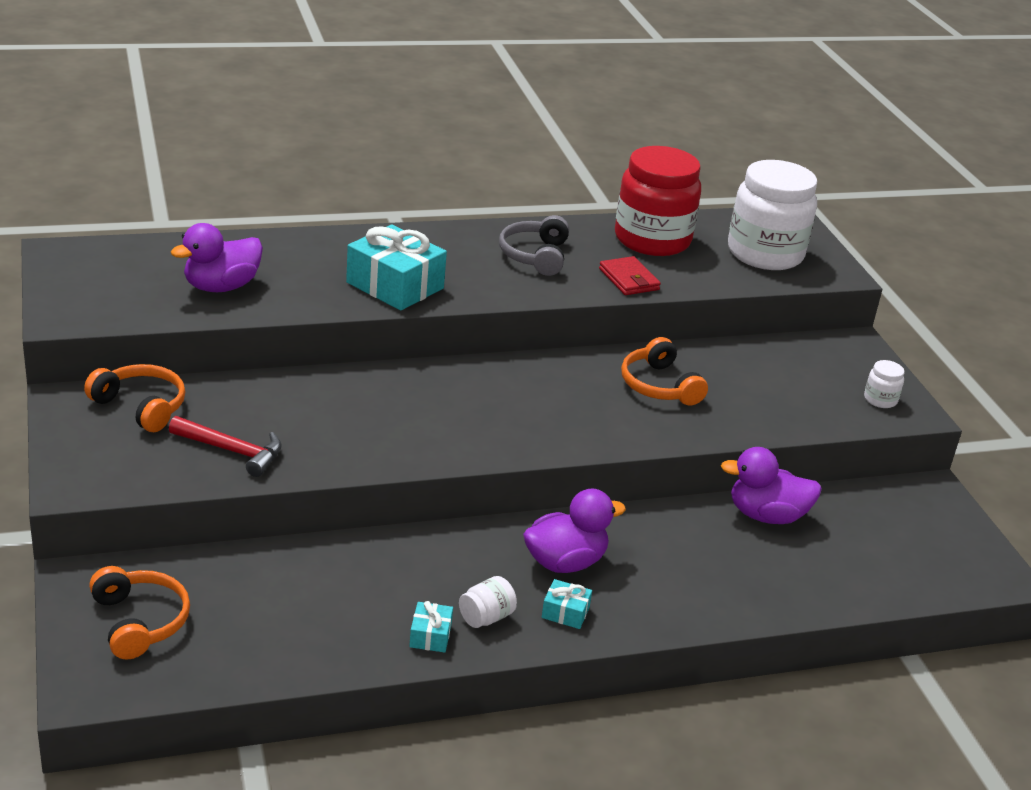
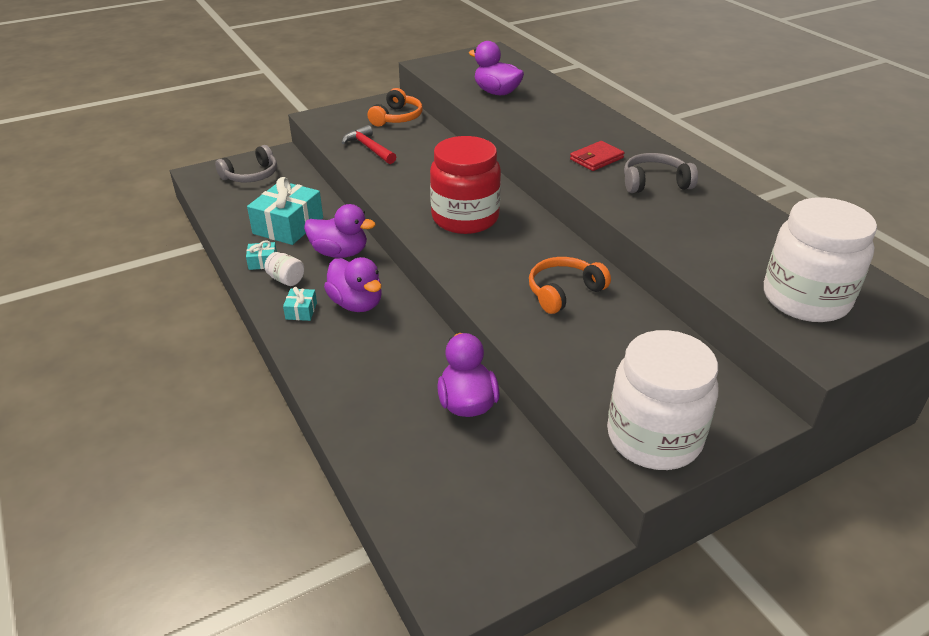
camera: 80 degrees right, 5 degrees up
orange headphones [89,566,190,660] -> grey headphones [215,145,277,182]
red hammer [169,416,282,477] -> red hammer turned 135 degrees clockwise [342,125,396,164]
turquoise gift [346,224,447,310] -> turquoise gift moved to [247,177,323,245]
red wallet [599,256,661,295] -> red wallet moved to [570,141,624,171]
red jar [615,146,701,256] -> red jar moved to [430,136,501,234]
white jar [864,360,904,408] -> white jar [607,330,718,470], size x2.49
none -> purple duck [304,204,376,258]

